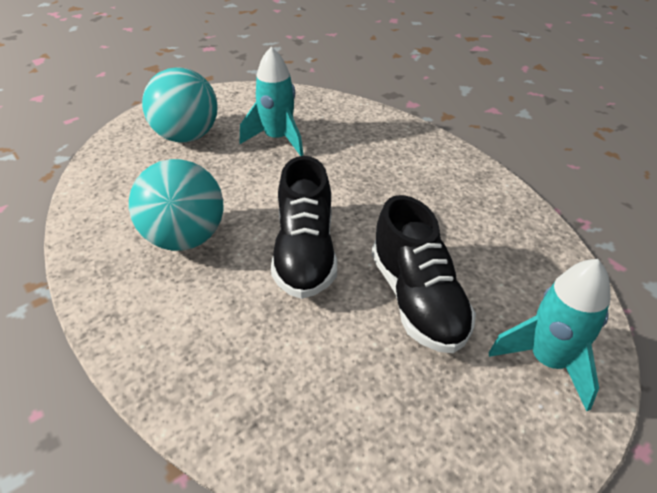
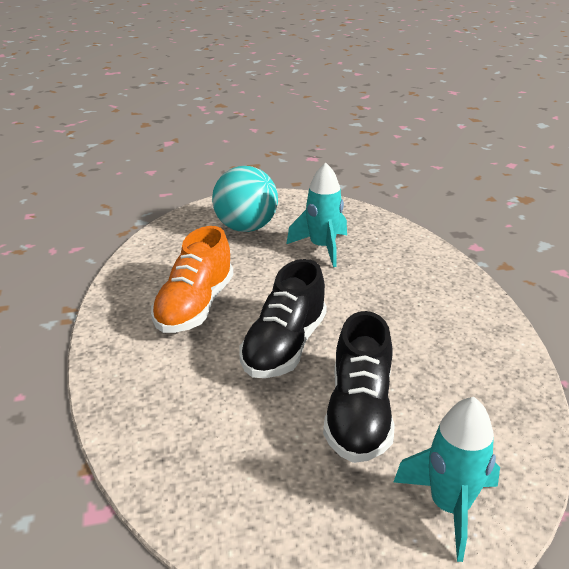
camera: 25 degrees right, 10 degrees down
turquoise ball [129,159,223,251] -> orange shoe [151,226,233,333]

